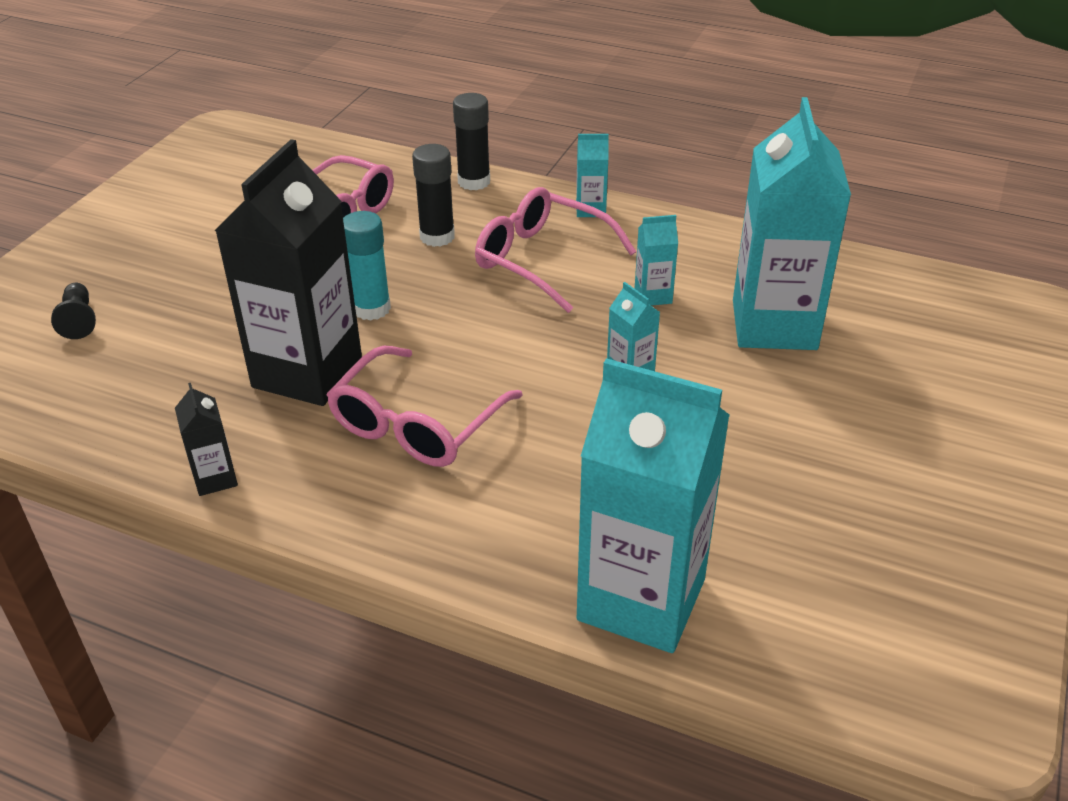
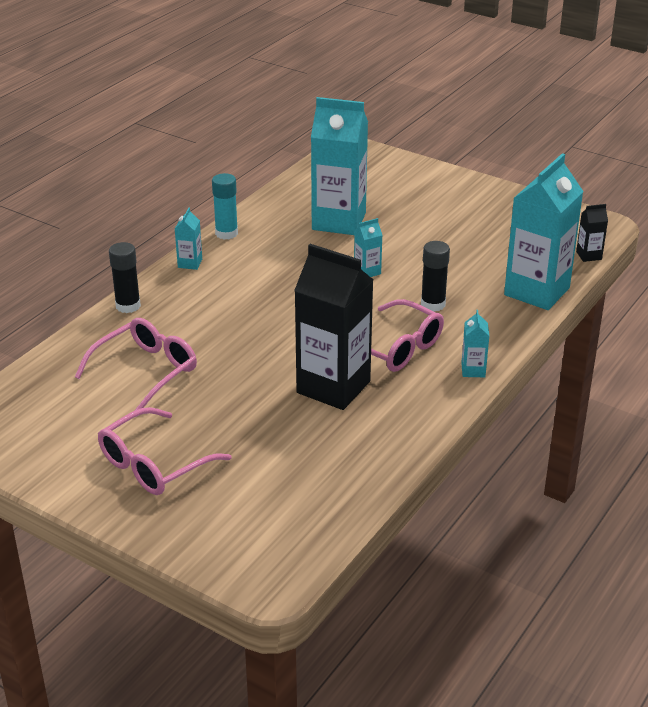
camera: 80 degrees left, 5 degrees down
black pawn [51,283,96,339] -> none
black carton [175,383,238,496] -> black carton moved to [576,204,608,262]
turquoise glue stick [343,211,391,321] -> turquoise glue stick moved to [212,173,238,240]
black glue stick [412,144,455,247] -> black glue stick moved to [421,241,450,312]
pink glasses [475,187,637,313] -> pink glasses moved to [98,407,232,495]
turquoise carton [635,215,678,306] -> turquoise carton moved to [461,310,489,377]

